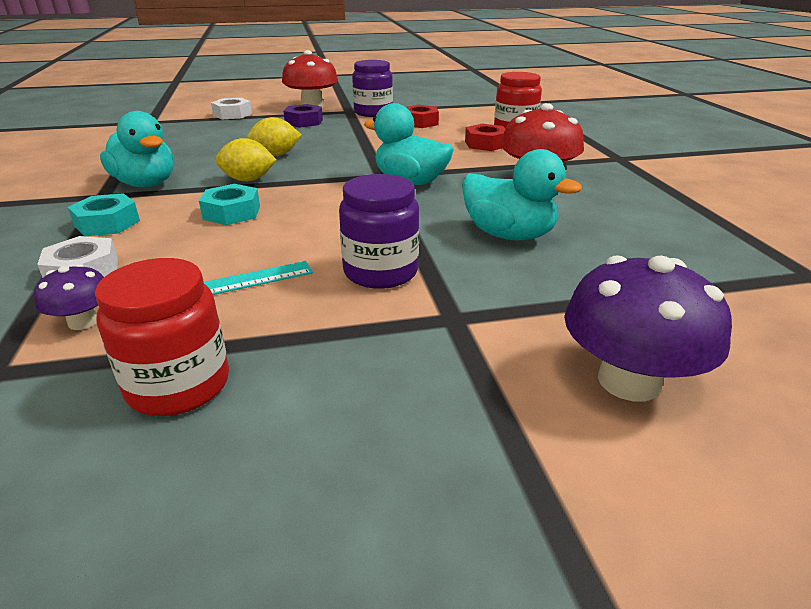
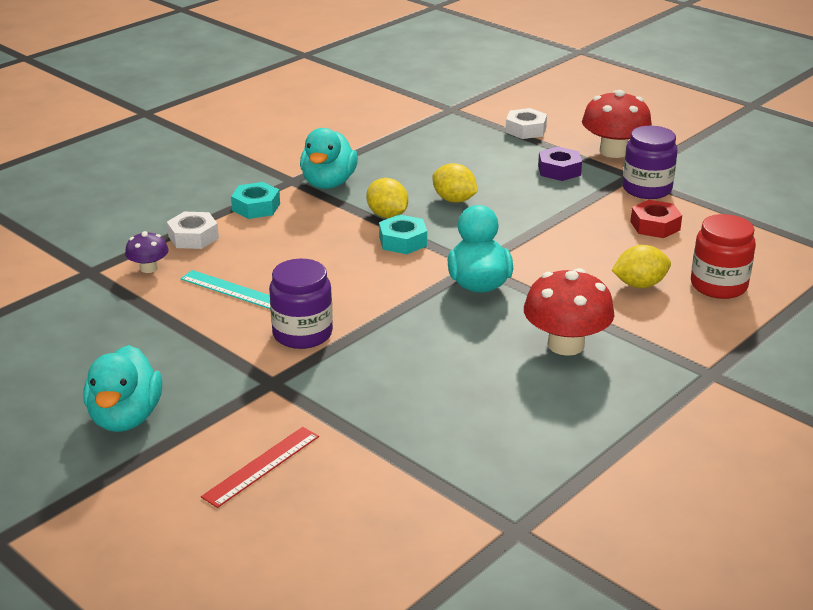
camera: 55 degrees right, 0 degrees up
red jar [95,258,229,416] -> none
turquoise nut [199,184,260,225] -> turquoise nut moved to [379,214,427,254]
turquoise duck [462,149,582,240] -> turquoise duck moved to [83,345,162,432]
red nut [465,124,506,151] -> yellow lemon [612,245,671,288]
purple mushroom [564,255,732,402] -> red ruler [201,427,319,508]

